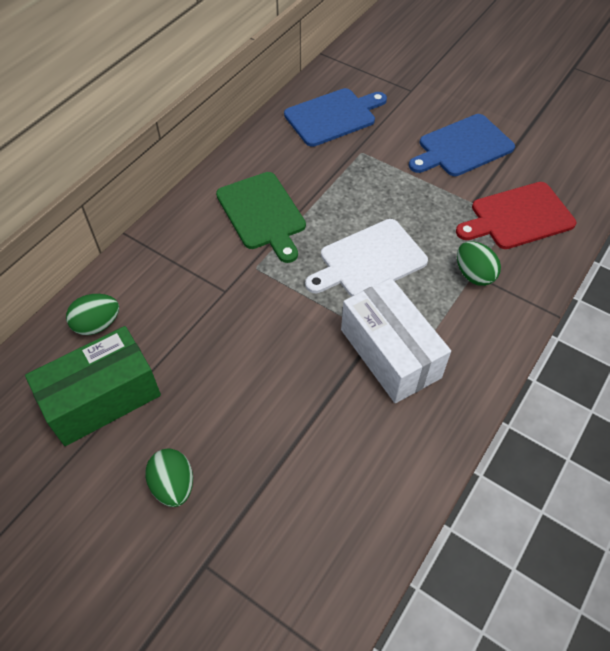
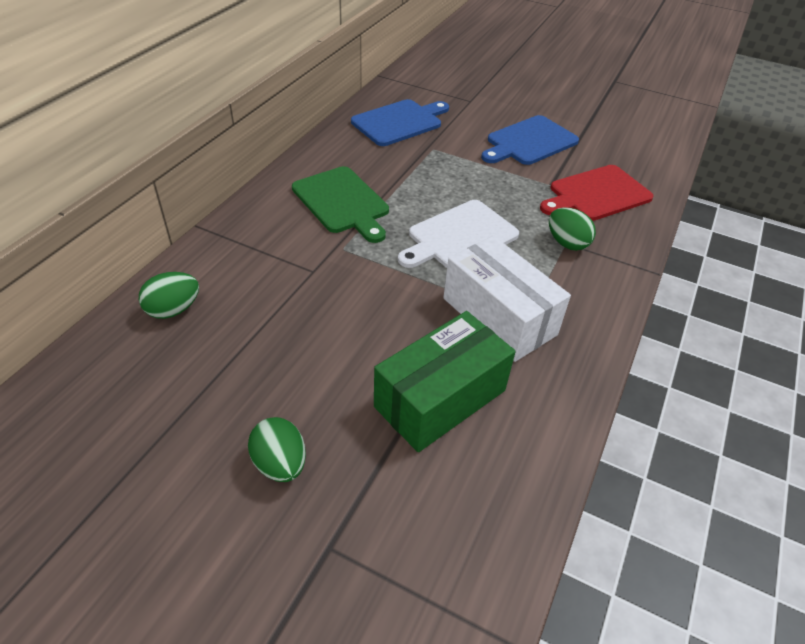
camera: 10 degrees left, 10 degrees down
green box [25,326,161,446] -> green box moved to [374,311,516,452]

